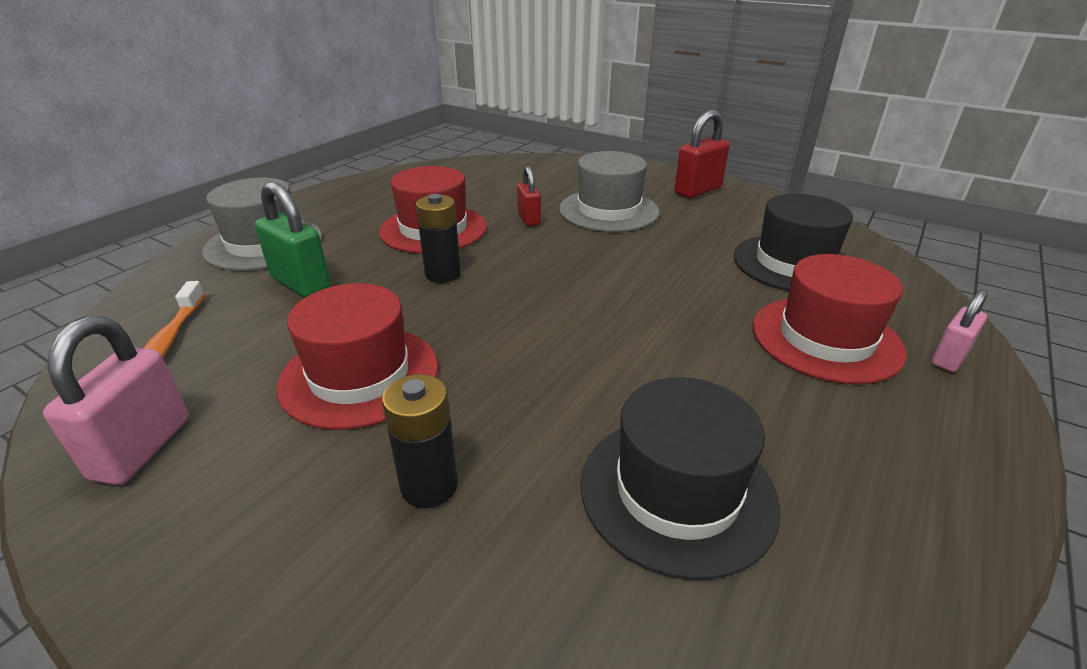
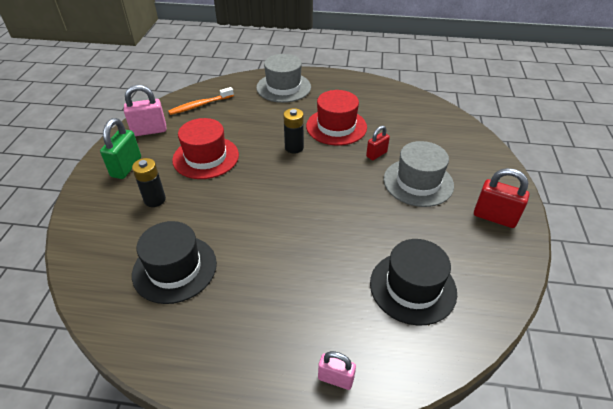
camera: 65 degrees right, 10 degrees up
green padlock [255,182,330,297] -> green padlock moved to [100,118,141,179]
red hat [753,254,907,384] -> none

